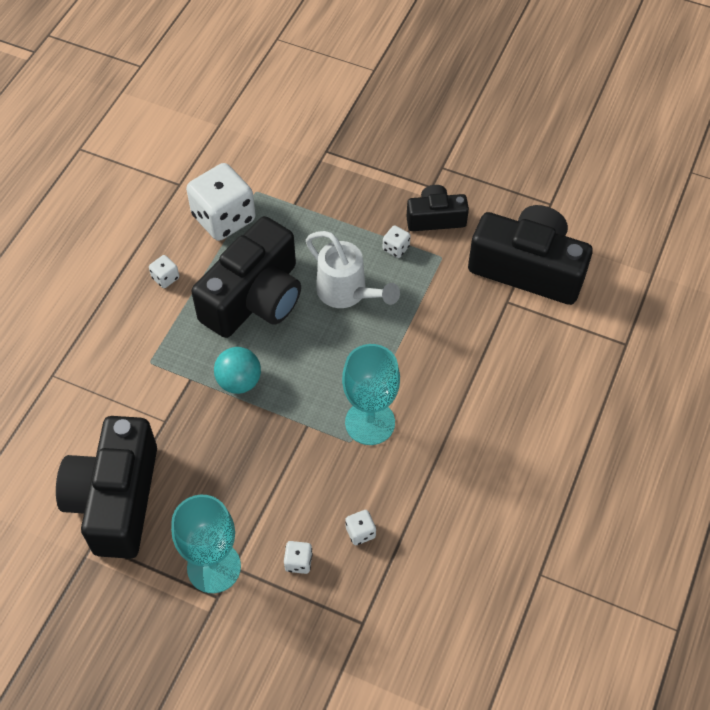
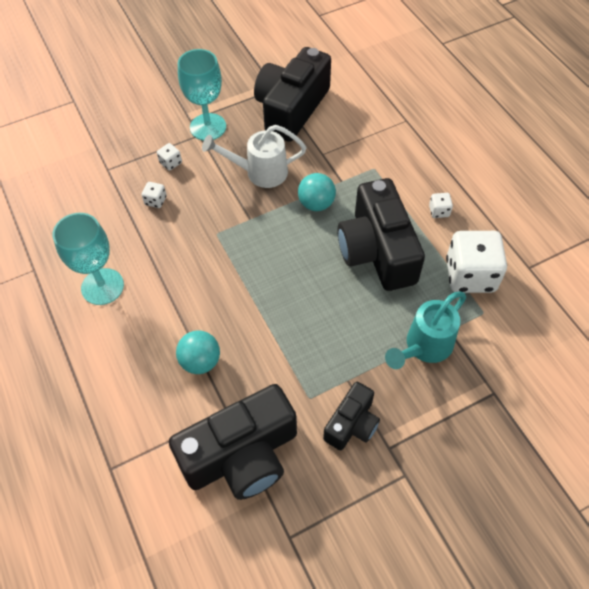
camera: 130 degrees right, 0 degrees up
black camera [56,416,157,559] -> black camera turned 105 degrees counterclockwise [254,47,331,142]
white watering can [306,231,400,308] -> white watering can moved to [202,125,306,188]
turquoise goblet [342,344,400,445] -> turquoise goblet moved to [53,213,124,305]
white dice [383,225,411,258] -> none
none -> turquoise ball [176,330,220,374]
none -> turquoise watering can [385,291,466,369]

